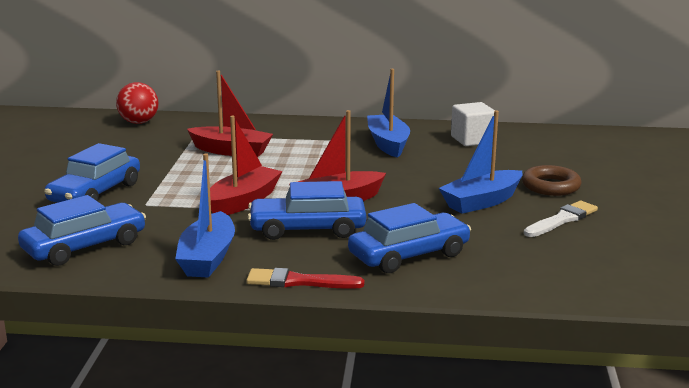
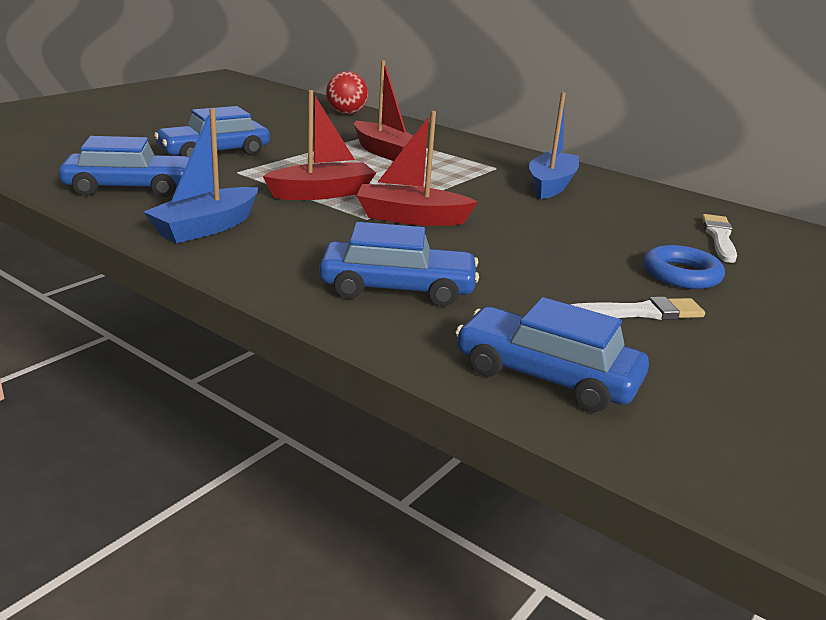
camera: 30 degrees right, 5 degrees up
red brush [246,268,364,289] -> none
blue car [248,181,366,240] -> blue car moved to [455,297,649,412]
blue boat [439,110,523,214] -> none
white cube [451,102,495,146] -> none
brown ring [522,165,582,196] -> blue ring [643,245,725,289]
none -> white brush [702,214,737,263]

